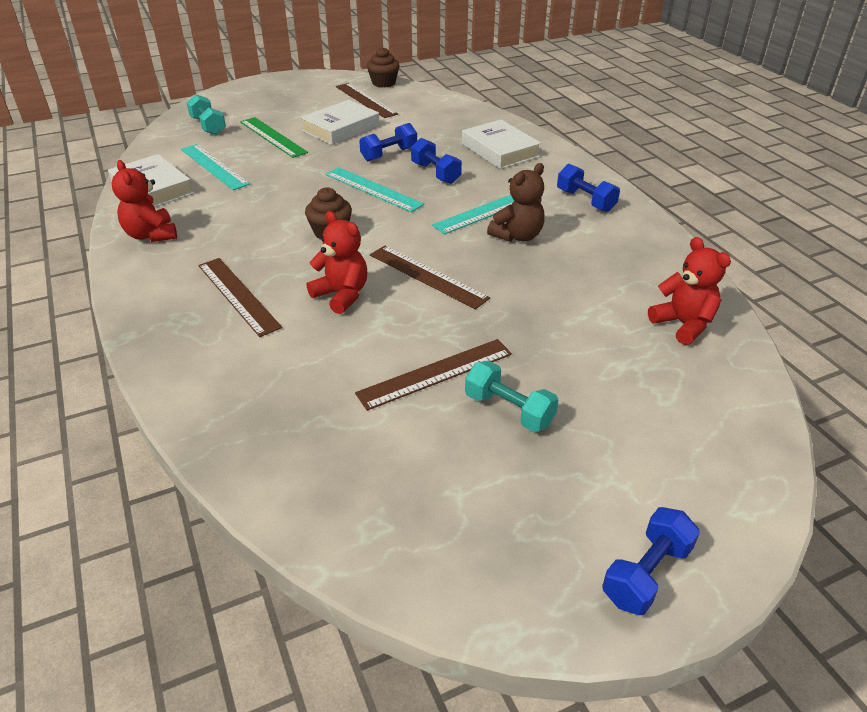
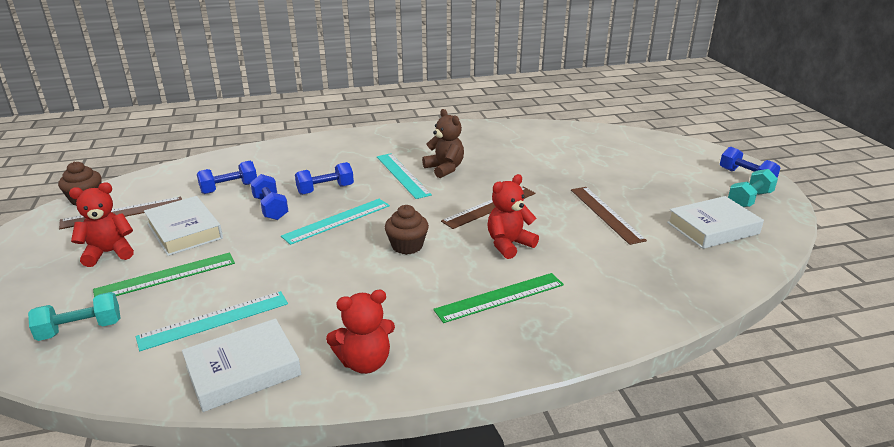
camera: 80 degrees left, 10 degrees down
brown ruler [198,258,282,337] -> green ruler [433,273,564,323]
white book [462,120,541,169] -> white book moved to [667,196,764,249]
turquoise dumbbell [465,361,559,432] -> turquoise dumbbell moved to [728,169,778,207]
blue dumbbell [557,164,620,212] -> blue dumbbell moved to [197,161,257,194]
red teddy bear [648,237,731,345] -> red teddy bear moved to [69,182,134,267]

